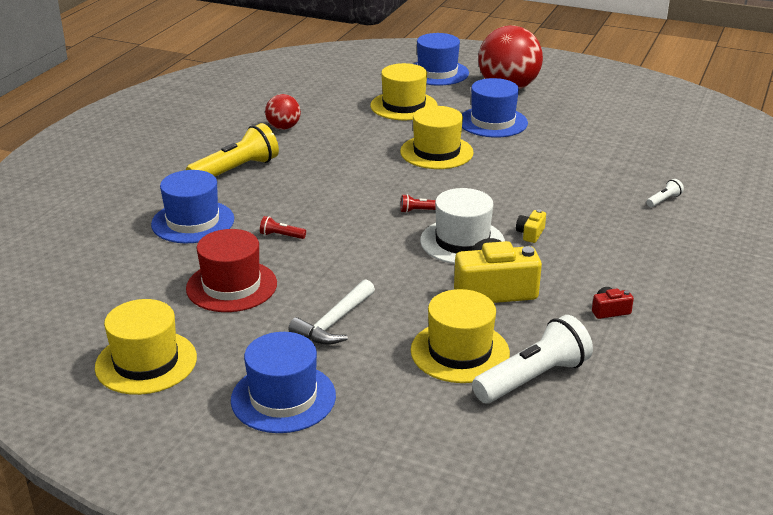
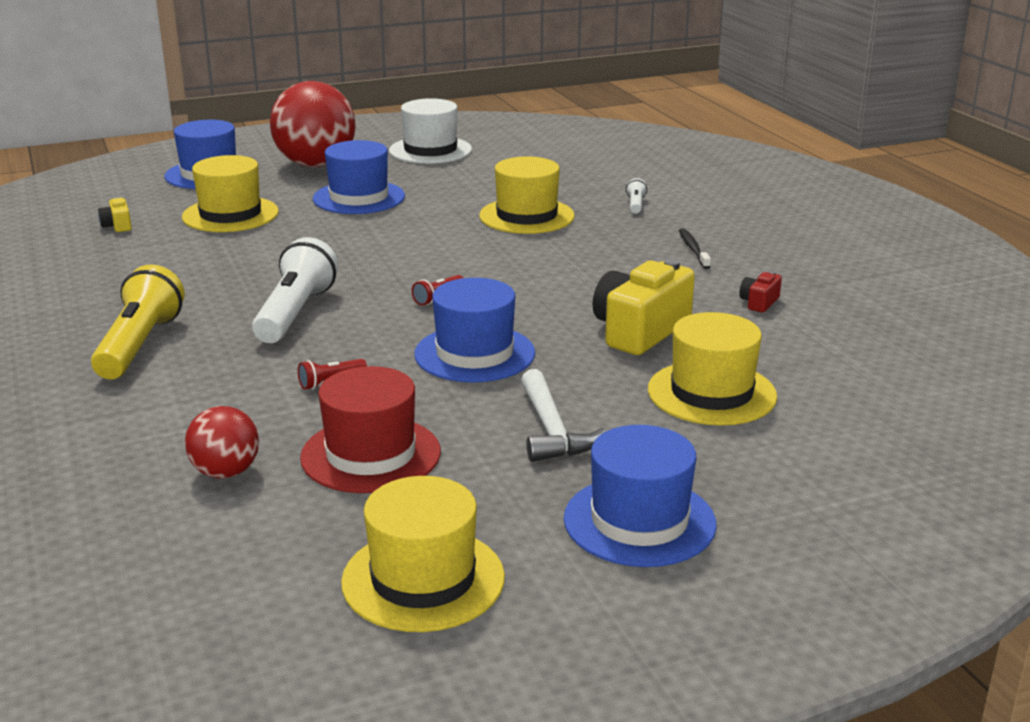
camera: 45 degrees left, 5 degrees down
blue hat [151,170,234,243] -> blue hat moved to [414,278,535,382]
red ball [265,94,301,130] -> red ball moved to [185,406,259,478]
yellow hat [400,106,474,169] -> yellow hat moved to [479,156,575,234]
white hat [420,188,505,264] -> white hat moved to [389,98,472,164]
white flashlight [472,315,593,403] -> white flashlight moved to [252,237,338,343]
yellow camera [516,209,546,243] -> yellow camera moved to [98,197,132,232]
none -> black toothbrush [679,228,711,269]

